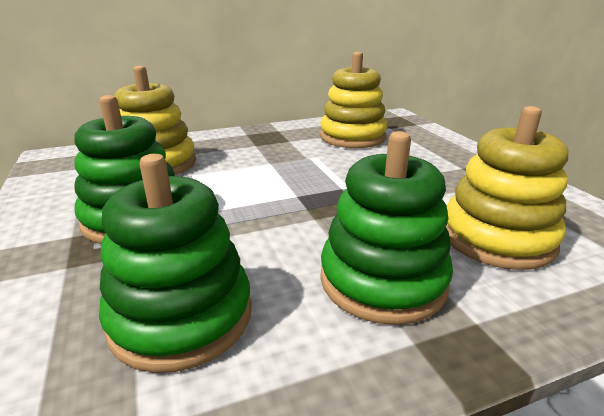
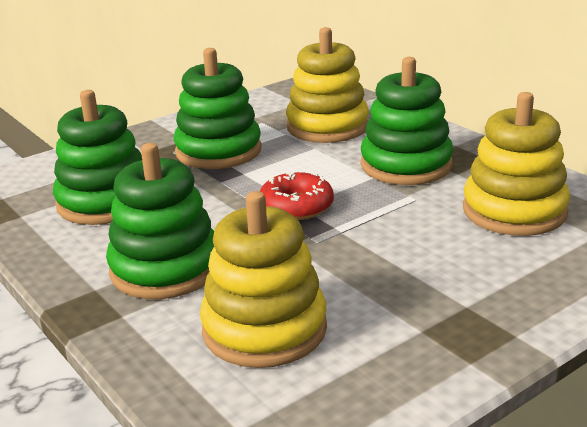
camera: 75 degrees right, 0 degrees up
none -> red donut [260,172,334,220]
none -> green stacking toy [361,57,453,185]

